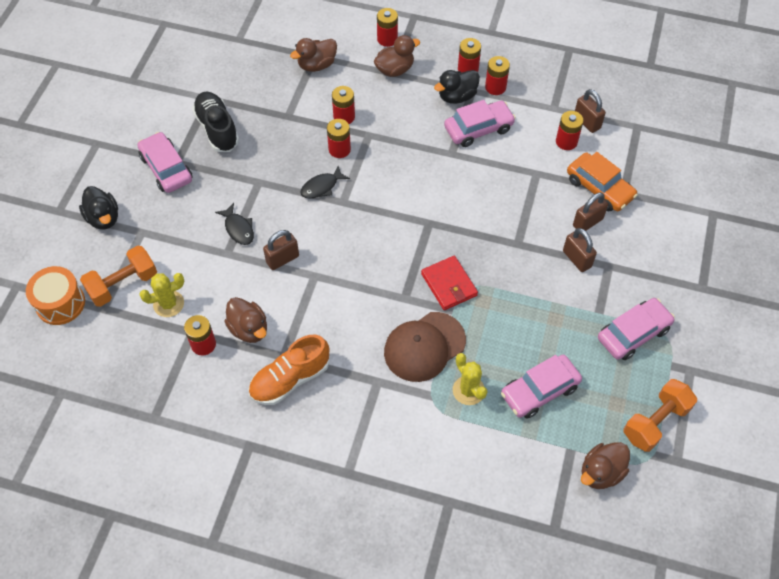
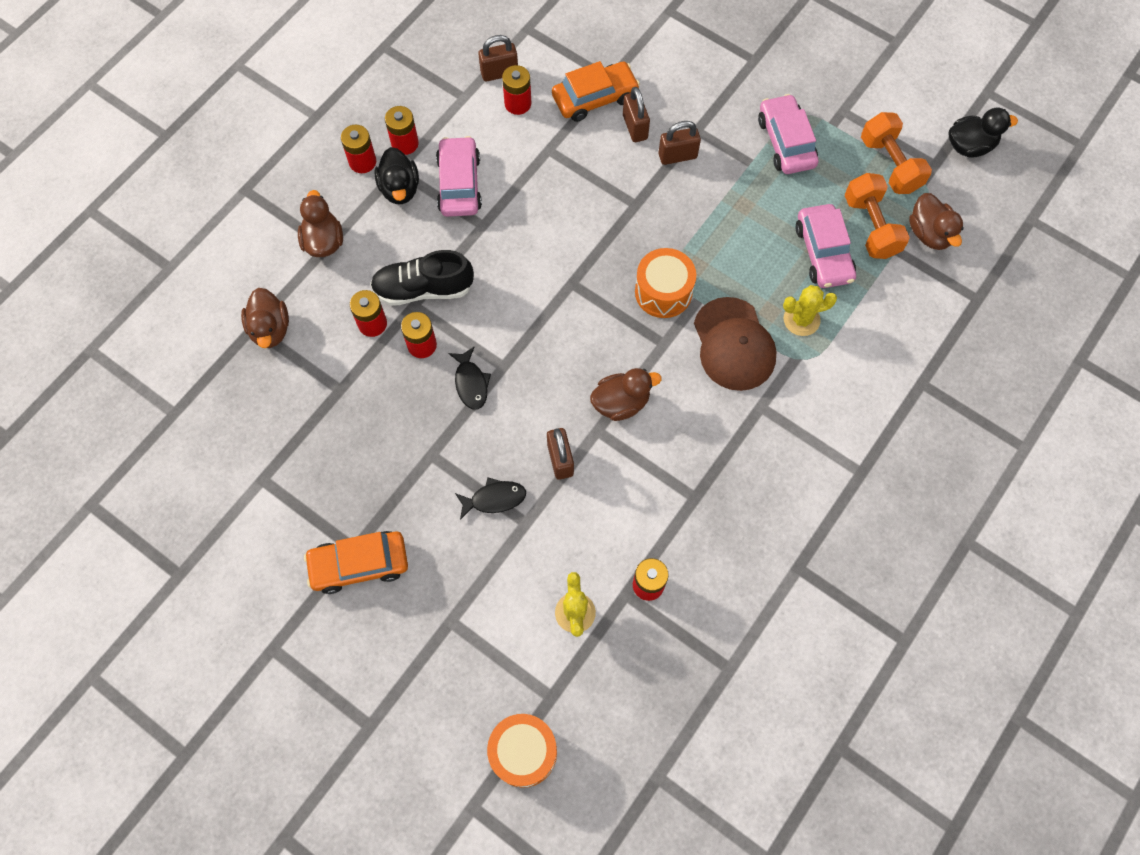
camera: 70 degrees left, 10 degrees up
black duck [79,186,118,230] -> black duck moved to [948,108,1018,158]
orange dumbbell [80,245,157,307] -> orange dumbbell moved to [845,173,910,259]
pink car [137,132,192,193] -> orange car [304,531,408,594]
black shoe [192,92,239,152] -> black shoe moved to [370,250,474,306]
brown duck [224,297,267,343] -> brown duck moved to [590,368,662,421]
orange shoe [248,335,329,405] -> none
red battery [377,8,398,47] -> none
red wallet [421,256,478,310] -> orange drum [635,248,696,318]

